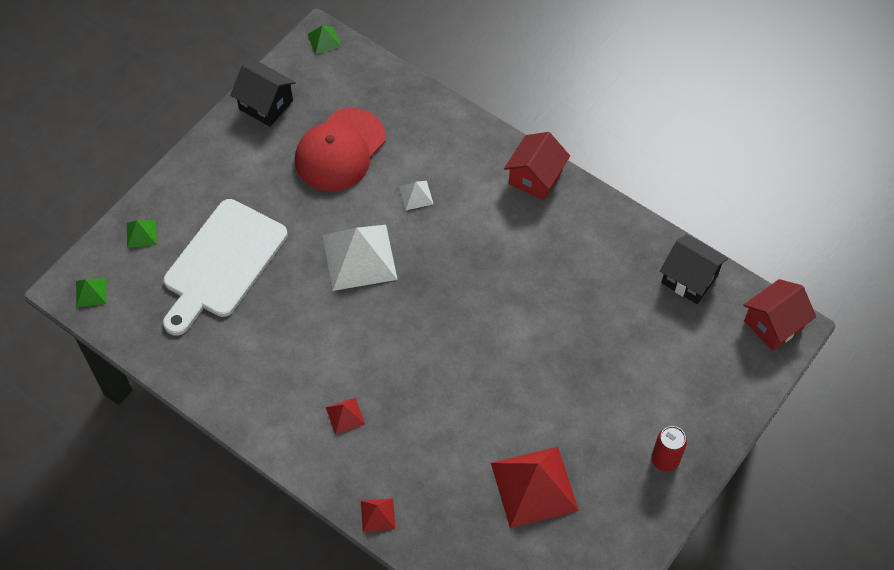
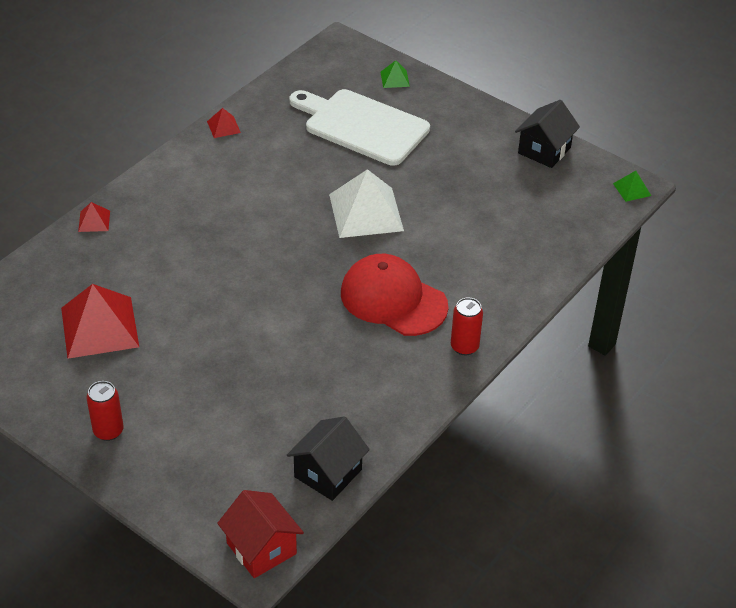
camera: 90 degrees right, 15 degrees down
green pyramid [76,278,107,307] -> none
red cap [295,108,386,191] -> red cap moved to [341,254,448,336]
red pyramid [326,398,365,435] -> red pyramid moved to [207,108,241,138]
white pyramid [399,181,434,210] -> none
red house [504,132,570,201] -> red can [451,297,483,355]

